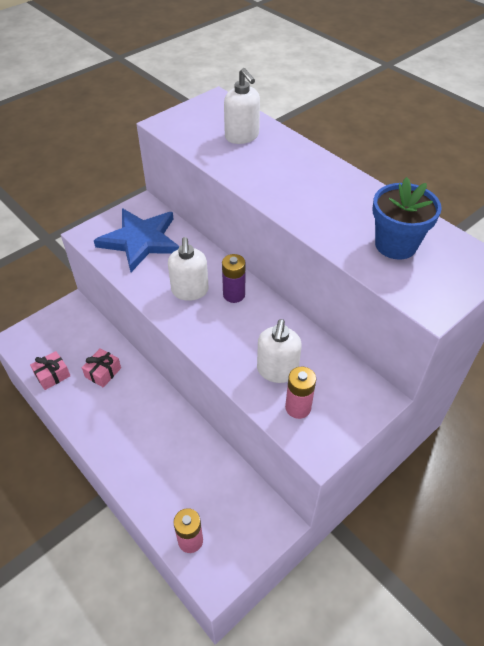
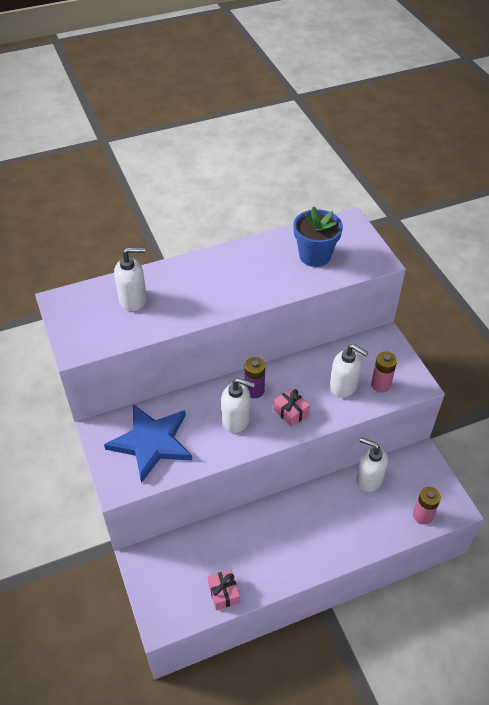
camera: 70 degrees left, 0 degrees up
pink gift [82,348,121,388] -> pink gift moved to [273,388,310,427]
none -> white soap dispenser [356,437,388,492]

